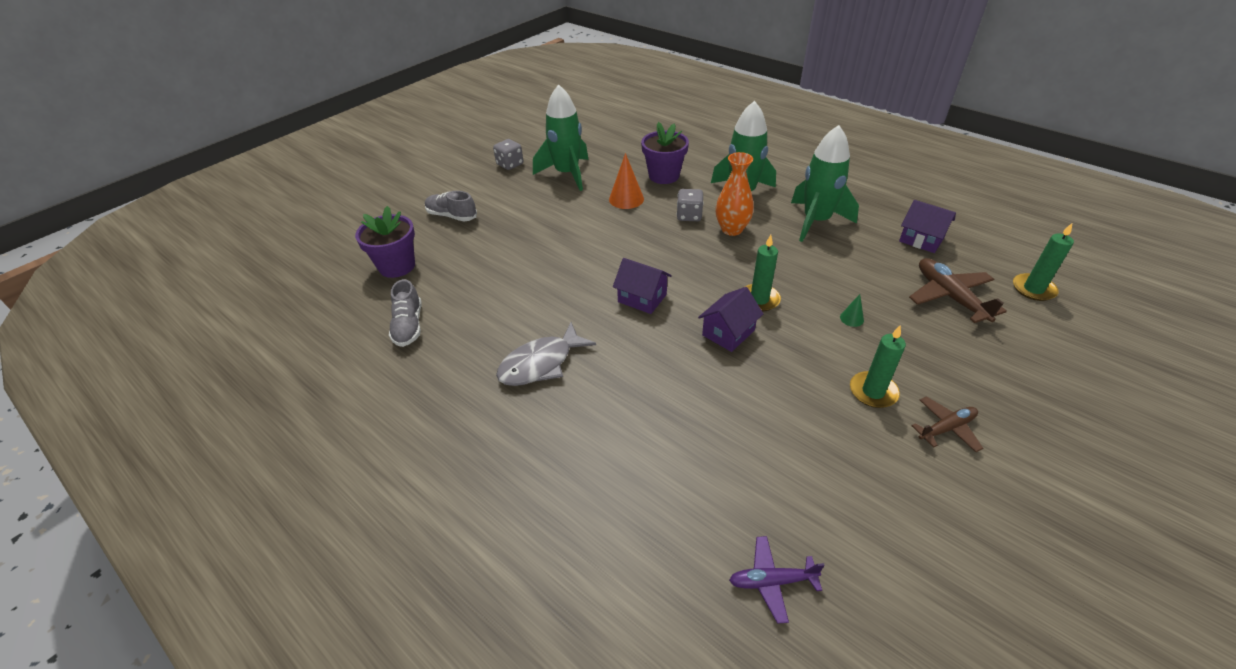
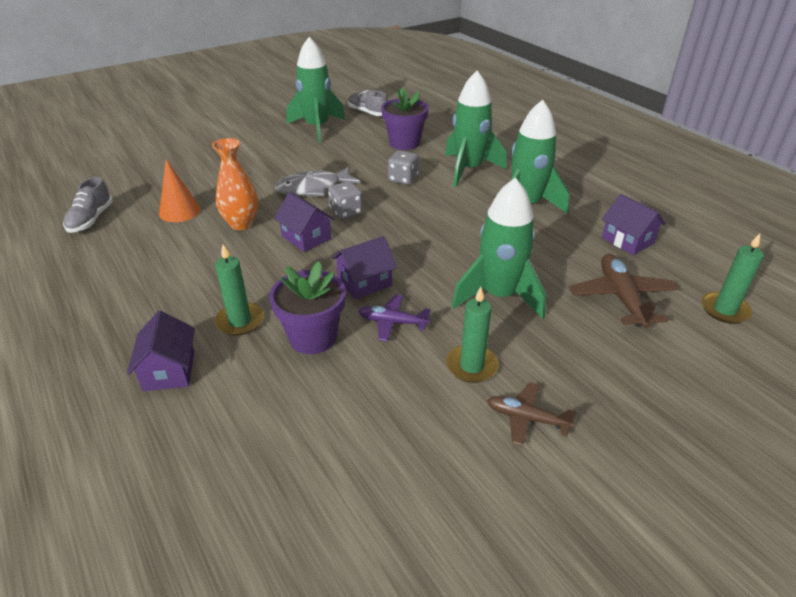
camera: 15 degrees right, 5 degrees down
purple flower pot [355,206,415,278] -> purple flower pot moved to [269,261,346,354]
grey shoe [425,191,477,221] -> grey shoe moved to [348,90,388,116]
grey dice [493,139,523,170] -> grey dice moved to [328,181,363,219]
grey fish [496,322,596,386] -> grey fish moved to [275,166,361,196]
orange cone [609,153,644,209] -> orange cone moved to [159,159,201,222]
orange vase [715,152,754,236] -> orange vase moved to [212,138,258,230]
purple plane [729,536,825,624] -> purple plane moved to [359,294,430,342]
green candle [745,235,781,312] -> green candle moved to [215,244,264,336]
green cone [840,294,864,327] -> green rocket [452,177,546,319]
brown plane [911,396,983,452] -> brown plane turned 150 degrees counterclockwise [487,382,577,446]
none -> purple house [127,311,195,391]

